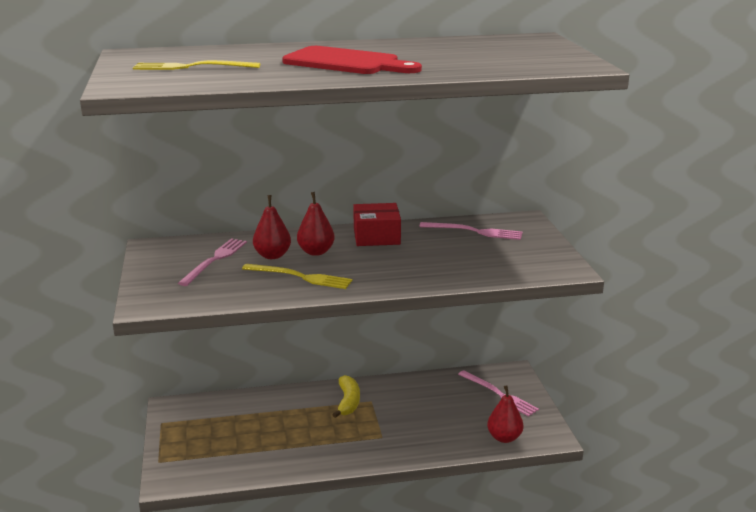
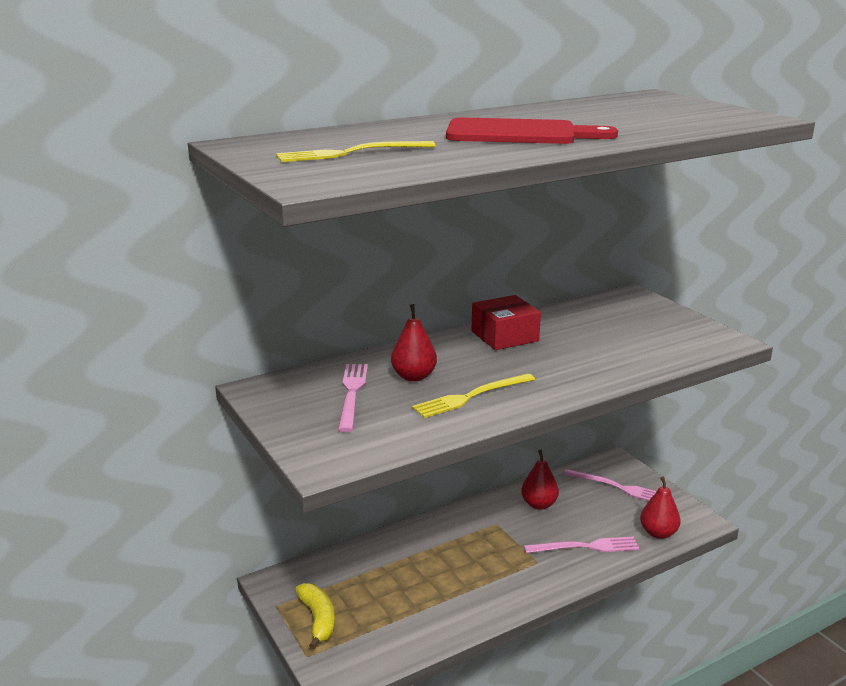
camera: 20 degrees left, 0 degrees up
yellow fork [242,264,352,289] -> yellow fork turned 150 degrees clockwise [412,373,535,418]
red pear [297,192,335,256] -> red pear moved to [521,450,559,510]
yellow banana [332,375,360,418] -> yellow banana moved to [295,583,335,649]
pink fork [419,222,523,240] -> pink fork moved to [524,537,639,553]

